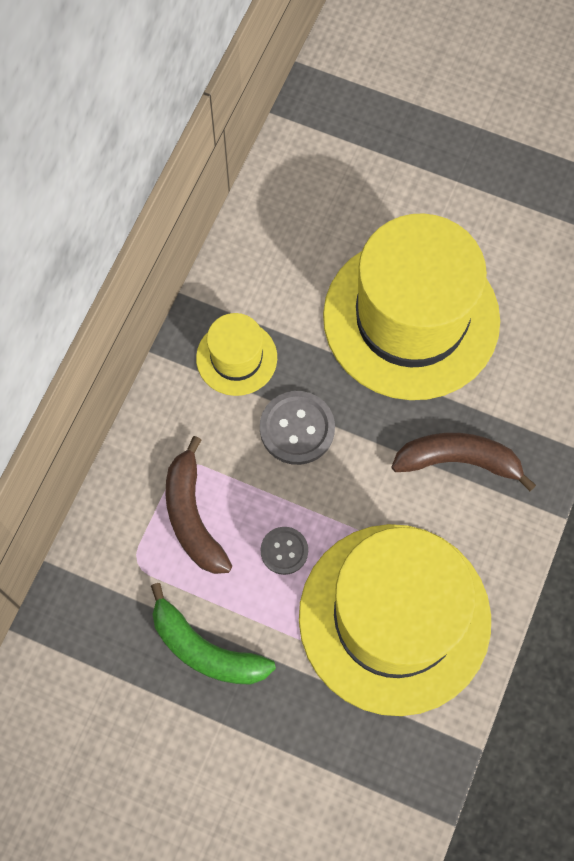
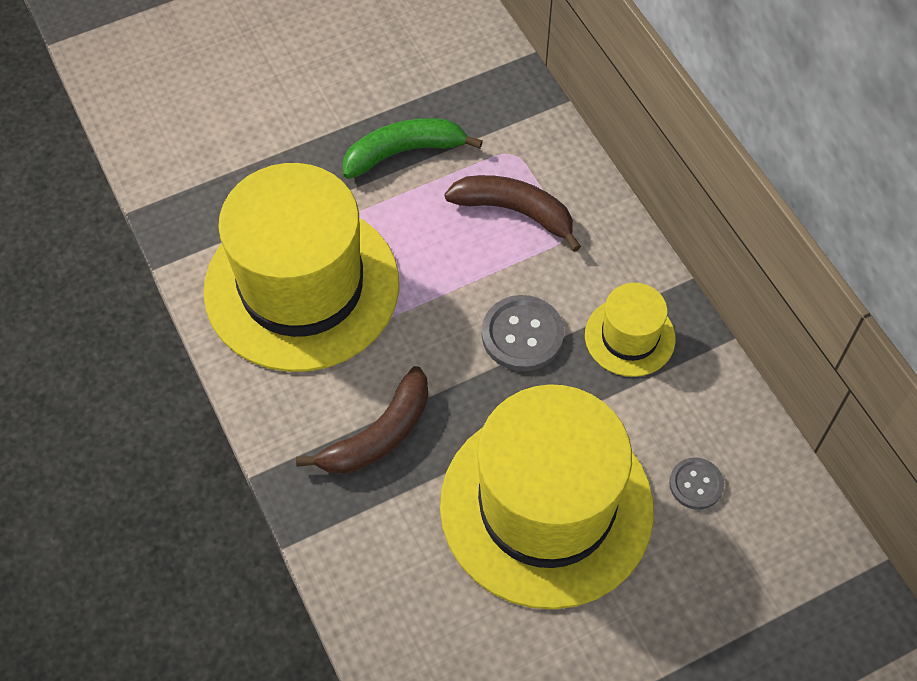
camera: 130 degrees right, 10 degrees down
grey button [260,527,308,575] -> grey button moved to [669,457,724,510]

